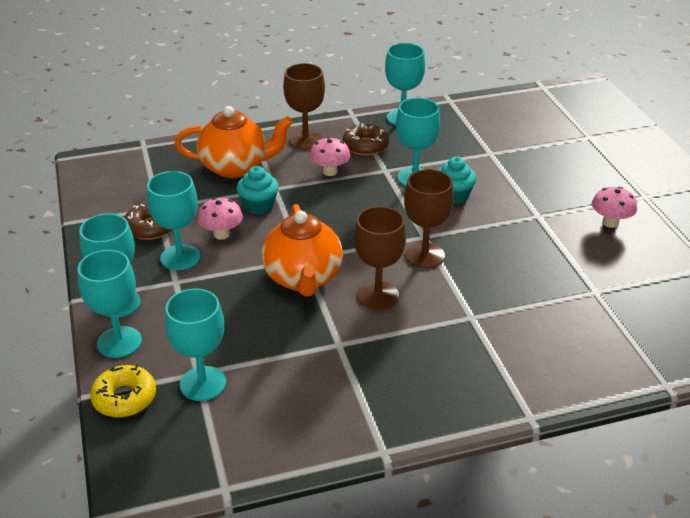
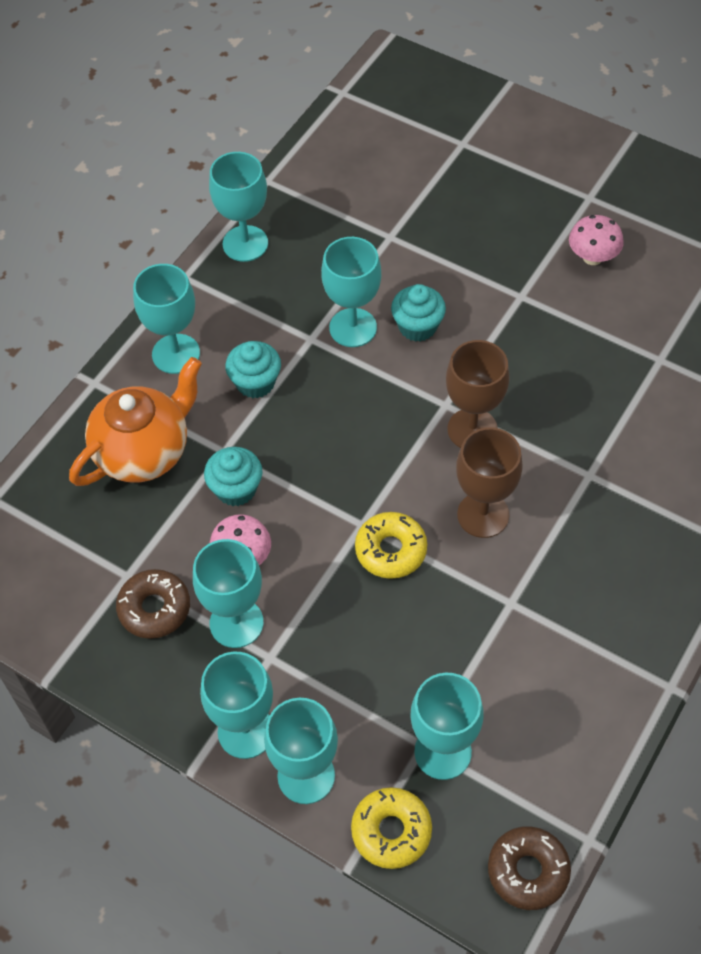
camera: 40 degrees left, 20 degrees up
orange teapot [261,204,343,297] -> yellow donut [355,512,427,579]
brown goblet [283,63,325,149] -> turquoise goblet [133,264,200,374]
pink mushroom [309,137,350,176] -> turquoise cupcake [225,341,281,398]
brown donut [343,123,389,156] -> brown donut moved to [488,826,571,910]

